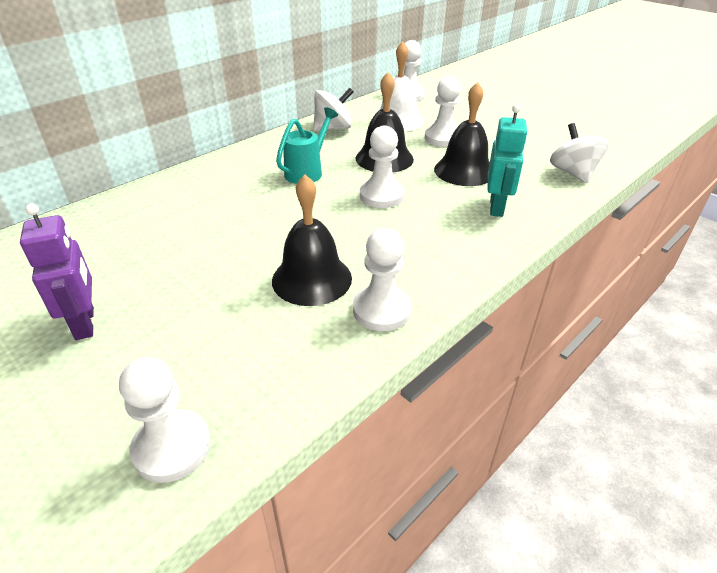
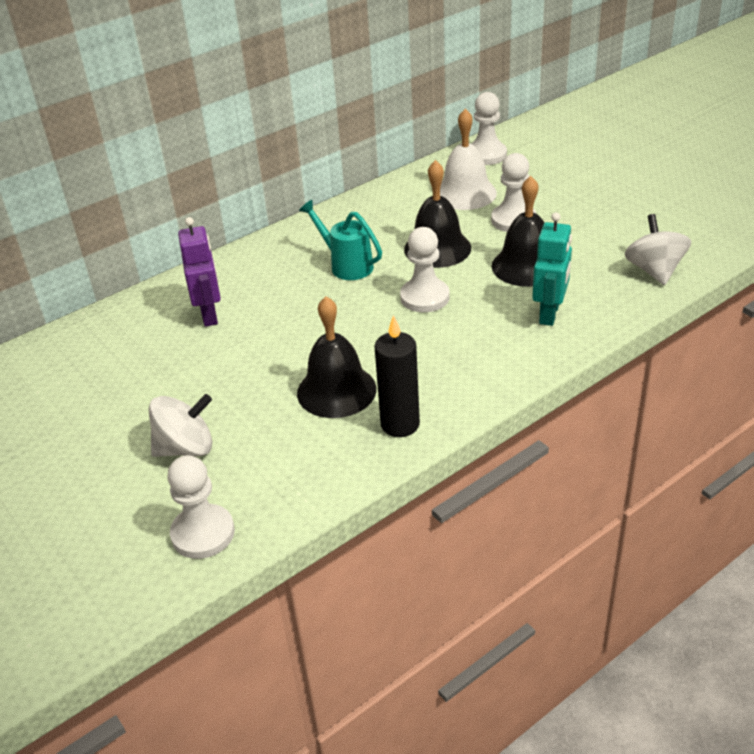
camera: 10 degrees right, 0 degrees up
purple robot [20,203,94,340] -> purple robot moved to [178,217,221,327]
turquoise watering can [276,107,338,184] -> turquoise watering can turned 90 degrees counterclockwise [299,200,382,280]
white spinning top [313,88,354,131] -> white spinning top moved to [149,394,212,457]
white pawn [353,228,412,331] -> black candle [374,315,420,437]

